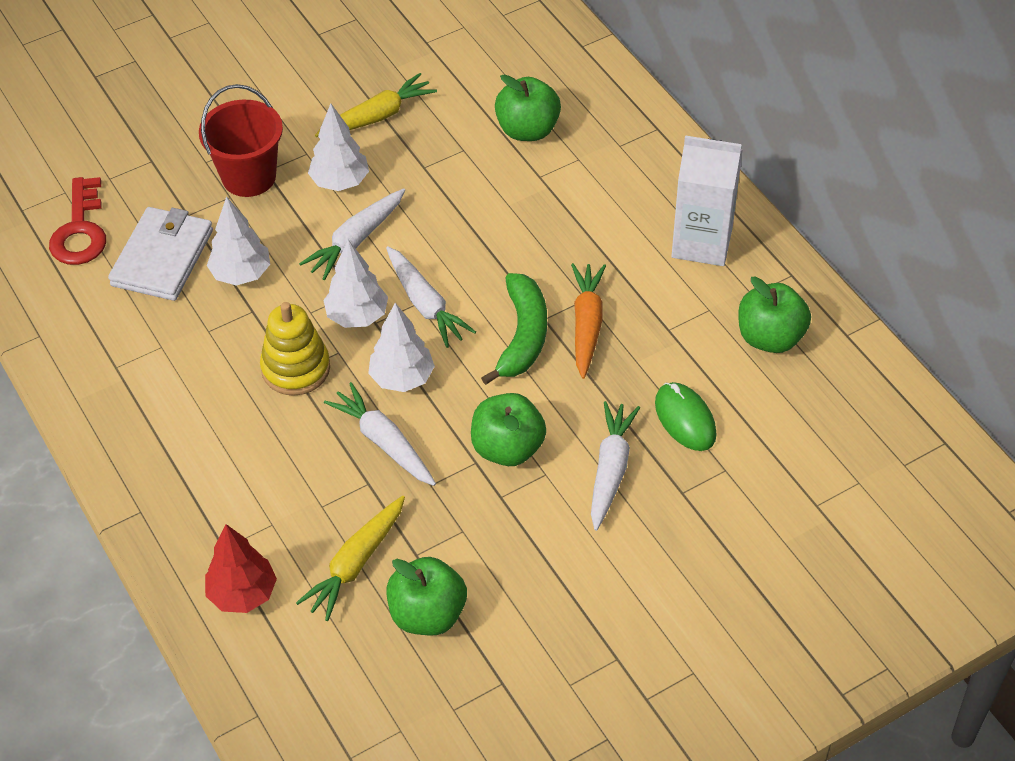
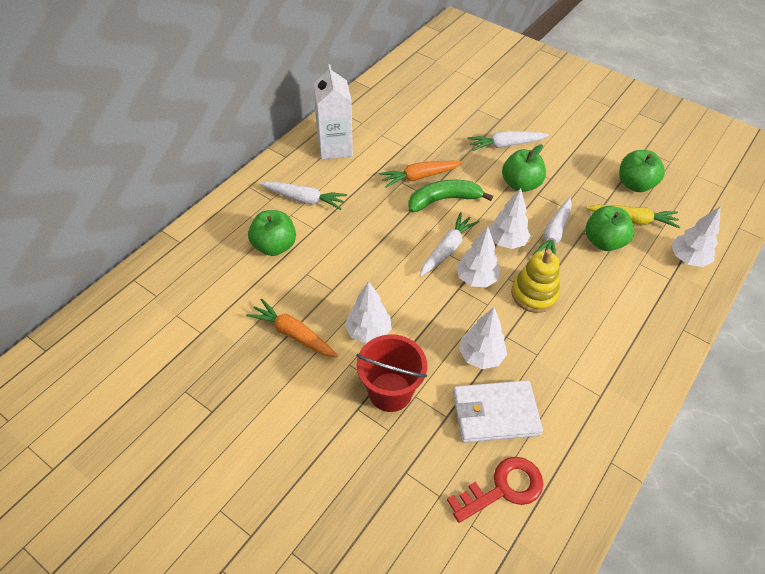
camera: 115 degrees left, 0 degrees up
red tree [205,524,277,613] -> white tree [672,206,721,267]
white carrot [299,188,405,280] -> white carrot moved to [260,181,347,210]
yellow carrot [315,73,437,137] -> orange carrot [246,299,338,357]
green mouse [655,382,717,451] -> none
green apple [738,276,811,353] -> green apple moved to [585,206,634,251]

